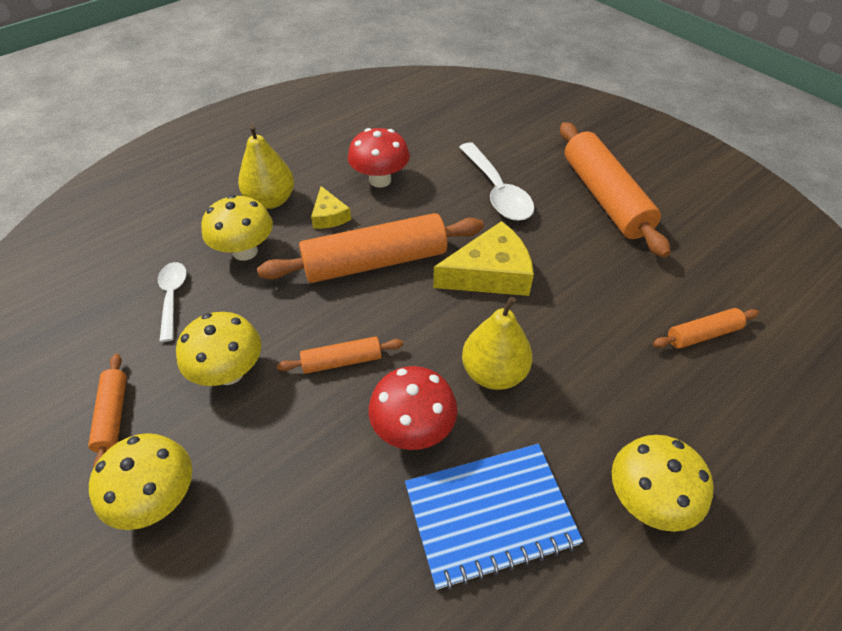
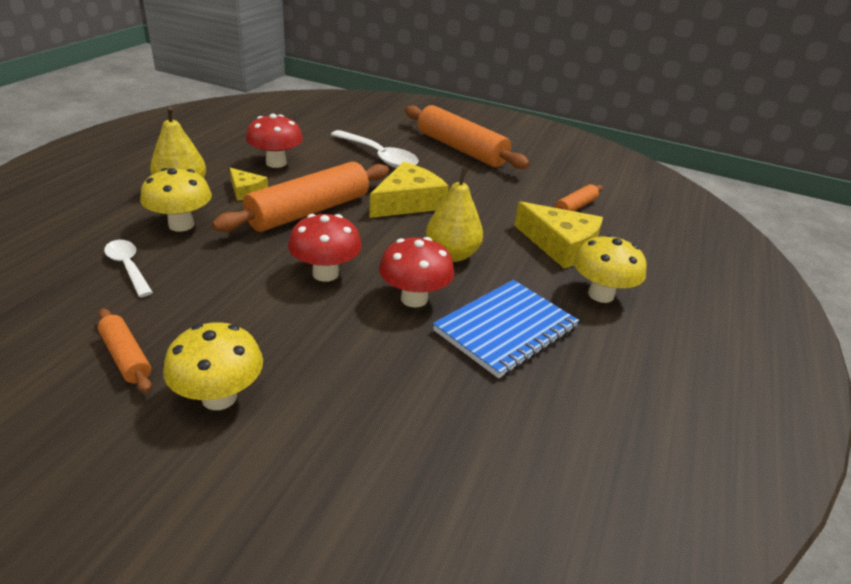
camera: 30 degrees left, 15 degrees down
yellow mushroom [176,312,261,386] -> none
orange rolling pin [277,336,404,374] -> red mushroom [288,214,362,282]
none -> yellow cheese [514,201,603,269]

